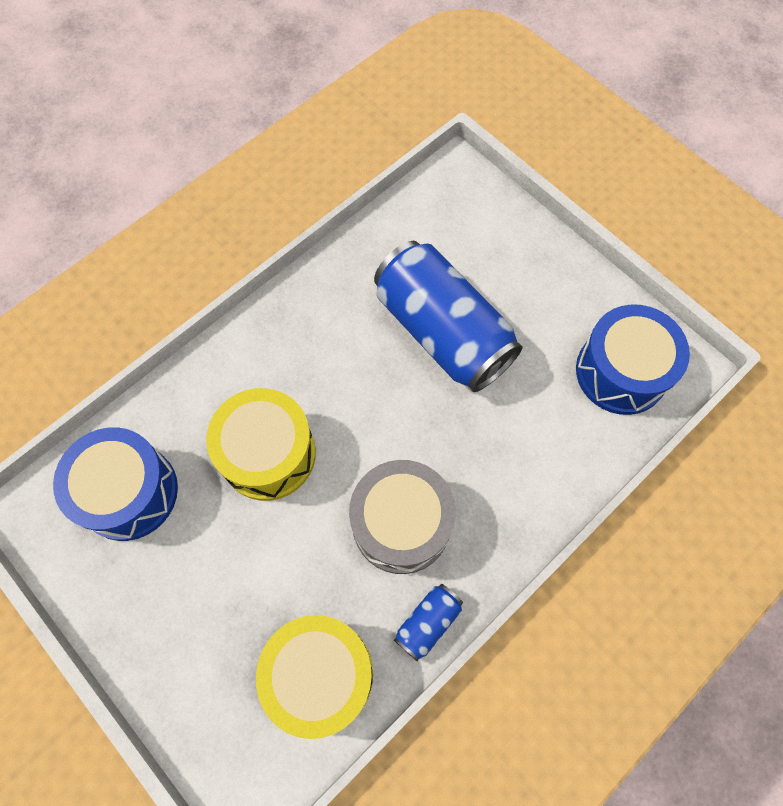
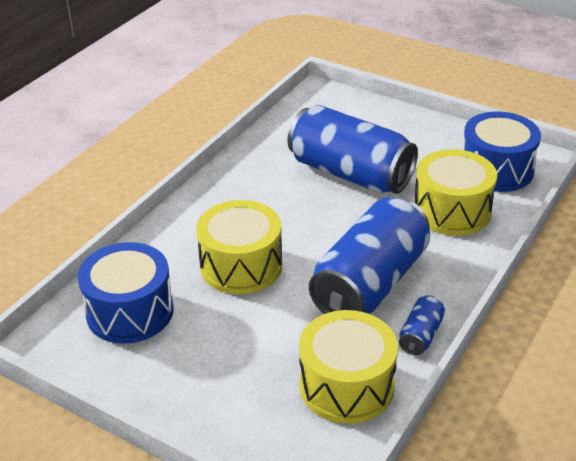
camera: 15 degrees left, 30 degrees down
grey drum [349,460,456,574] -> blue can [309,197,430,314]
none -> yellow drum [414,149,497,236]

